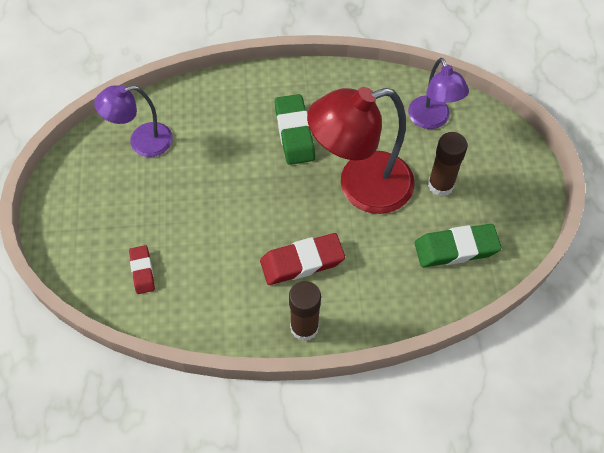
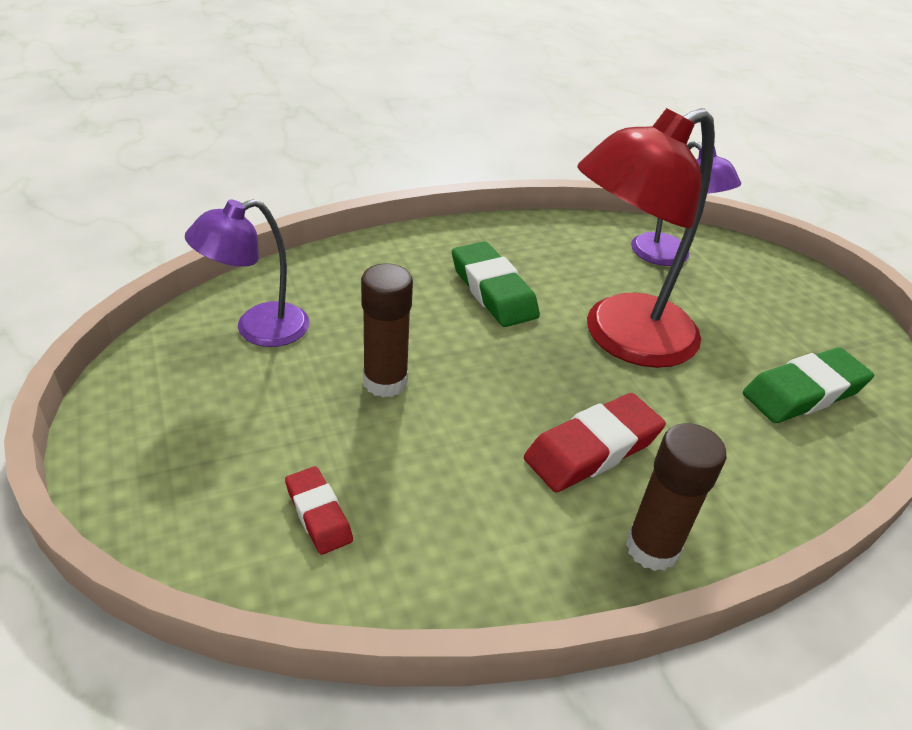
camera: 20 degrees left, 20 degrees down
brown glue stick [428,132,468,196] -> brown glue stick moved to [361,264,413,398]

